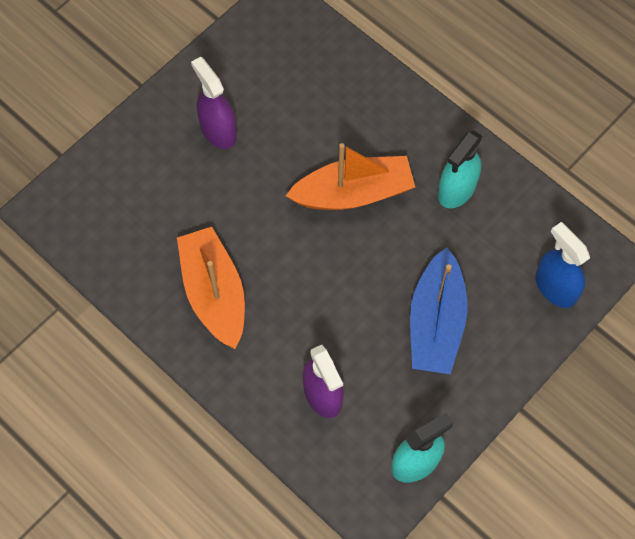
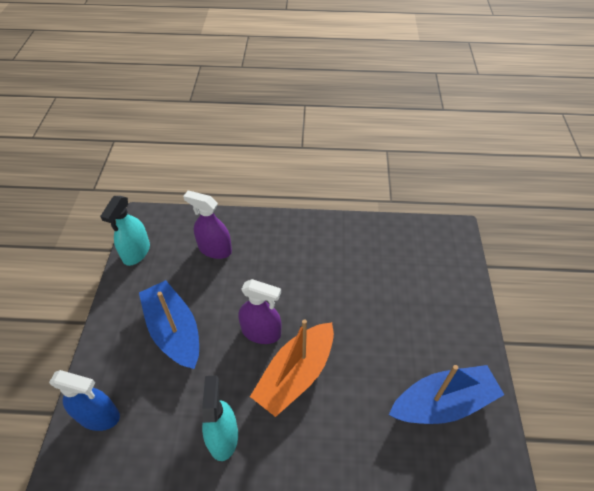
camera: 140 degrees right, 15 degrees down
orange boat [177,227,245,349] -> none
purple spray bottle [191,57,237,149] -> purple spray bottle moved to [238,279,281,344]
none -> blue boat [389,365,504,424]

